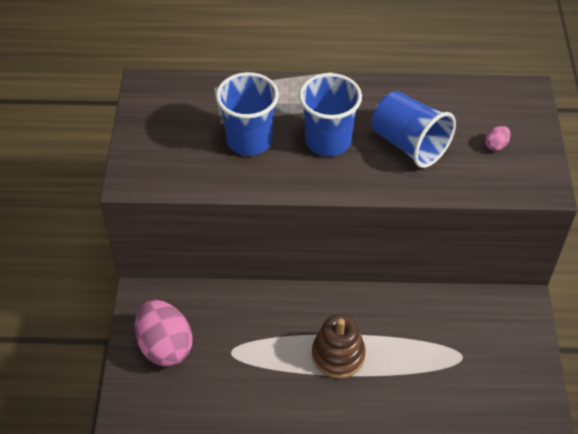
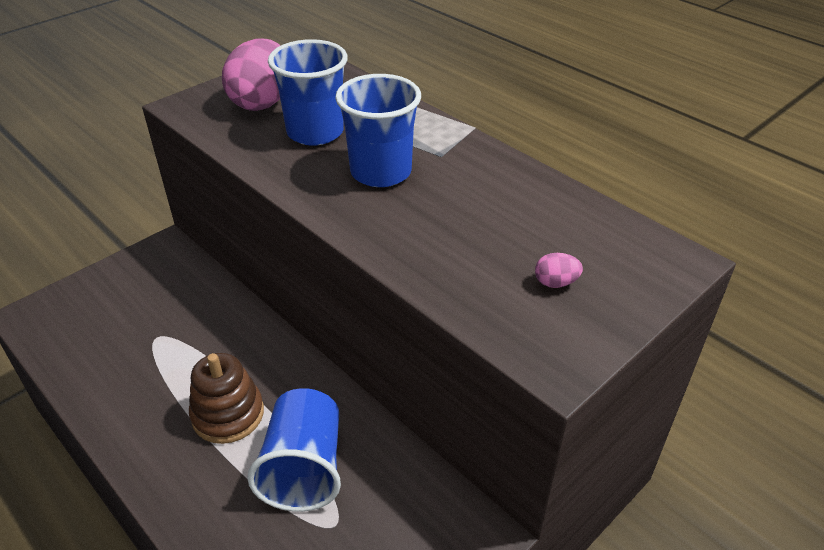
camera: 45 degrees right, 10 degrees down
pink egg [135,300,193,367] -> pink egg moved to [222,39,280,111]
blue cup [372,91,456,168] -> blue cup moved to [247,388,341,512]

